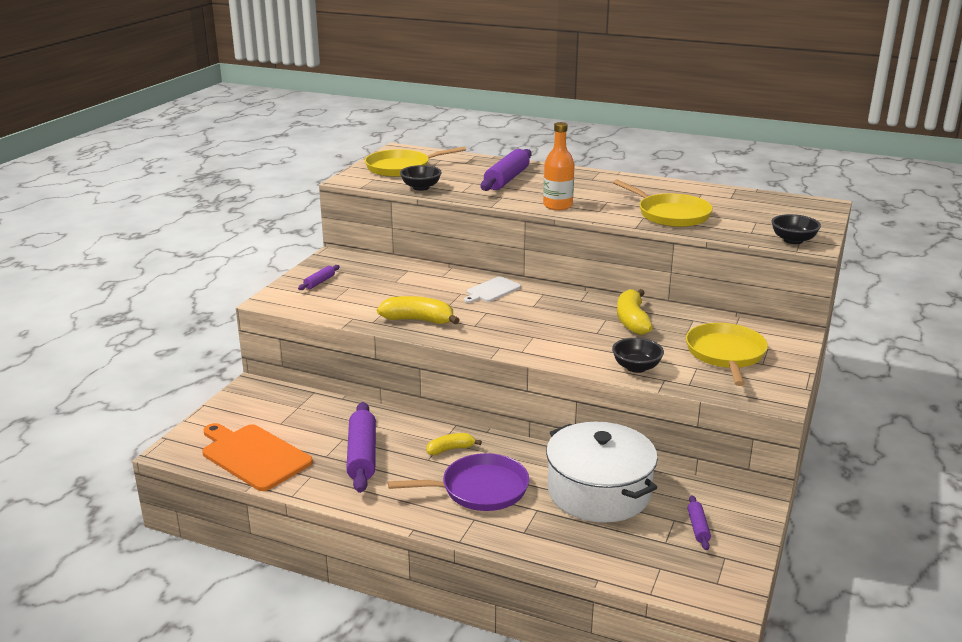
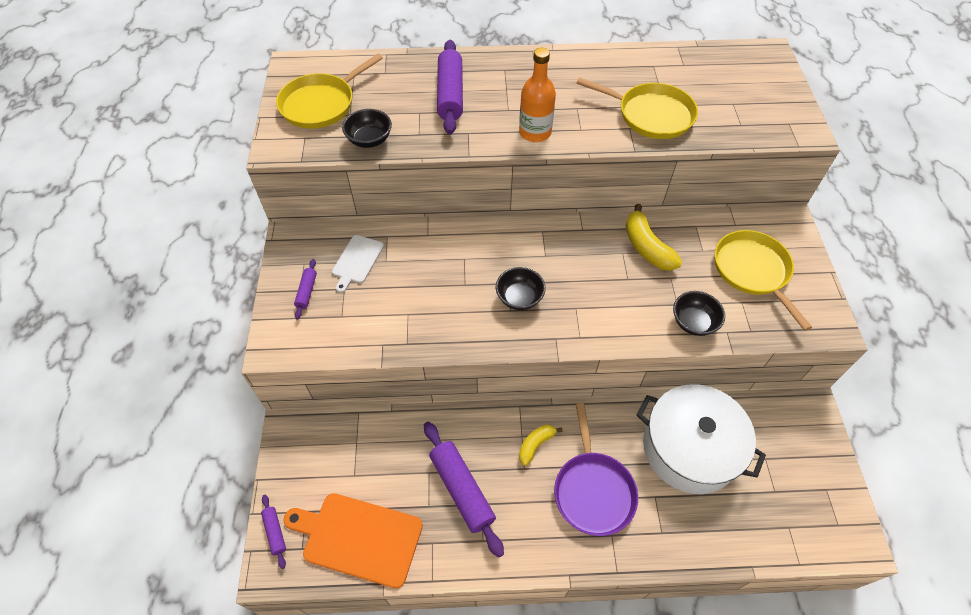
camera: 25 degrees left, 30 degrees up
yellow banana [377,296,460,324] -> none
purple pan [388,453,529,511] -> purple pan turned 120 degrees clockwise [554,403,638,536]
white cutting board [464,276,521,303] -> white cutting board moved to [332,235,384,293]
purple rolling pin [688,495,711,550] -> purple rolling pin moved to [261,495,286,569]
black bowl [771,214,821,244] -> black bowl moved to [496,267,546,310]

